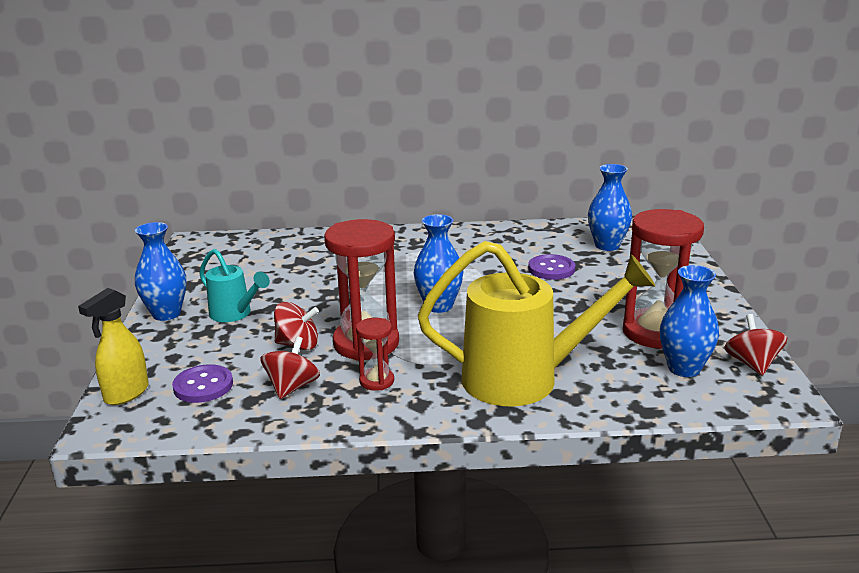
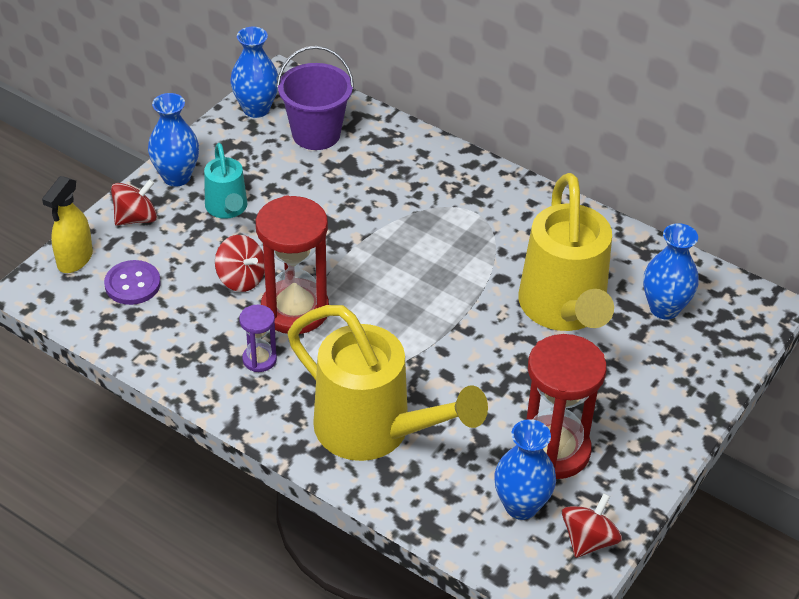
camera: 35 degrees right, 20 degrees up
yellow spray bottle [78,288,149,405] -> yellow spray bottle turned 45 degrees counterclockwise [42,176,93,273]
red spinning top [260,336,320,399] -> red spinning top moved to [111,179,157,226]
red hourglass [356,318,394,391] -> purple hourglass [239,305,277,372]
blue vase [414,214,463,313] -> blue vase moved to [230,27,278,118]
purple button [528,254,575,280] -> yellow watering can [518,173,614,331]
none -> purple bucket [277,46,354,150]

